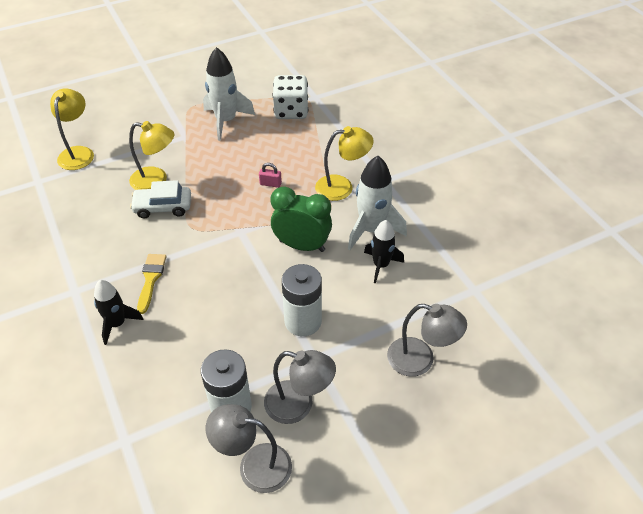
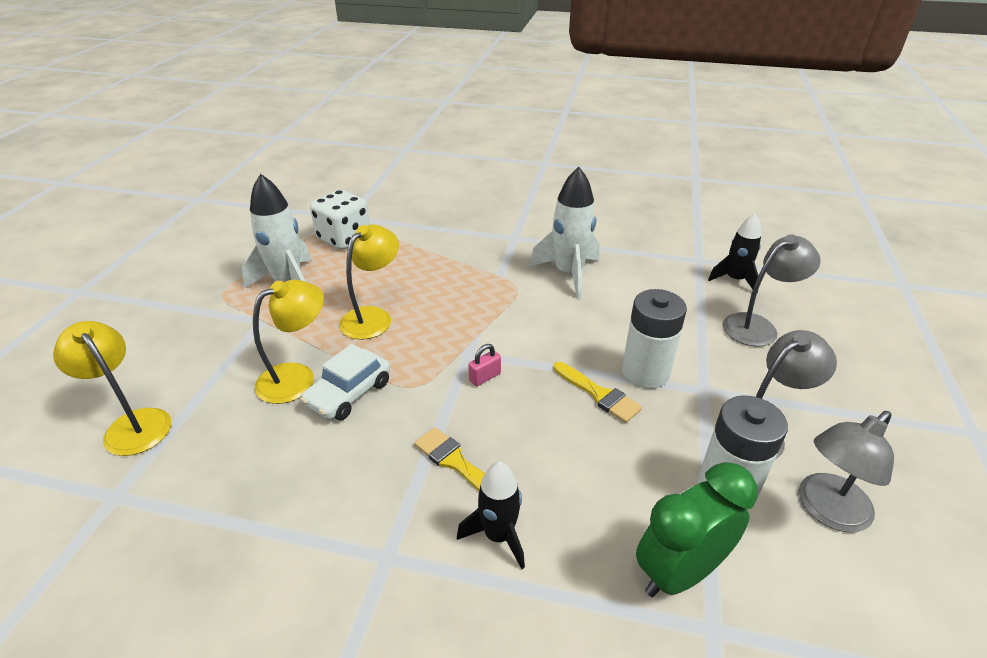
camera: 50 degrees left, 10 degrees down
pink padlock [259,163,282,188] -> pink padlock moved to [468,344,501,386]
green clock [270,186,332,252] -> green clock moved to [636,462,758,597]
yellow lamp [315,126,374,201] -> yellow lamp moved to [339,225,399,340]
black rocket [364,220,404,283] -> black rocket moved to [708,214,761,293]
none -> yellow brush [553,362,642,423]

